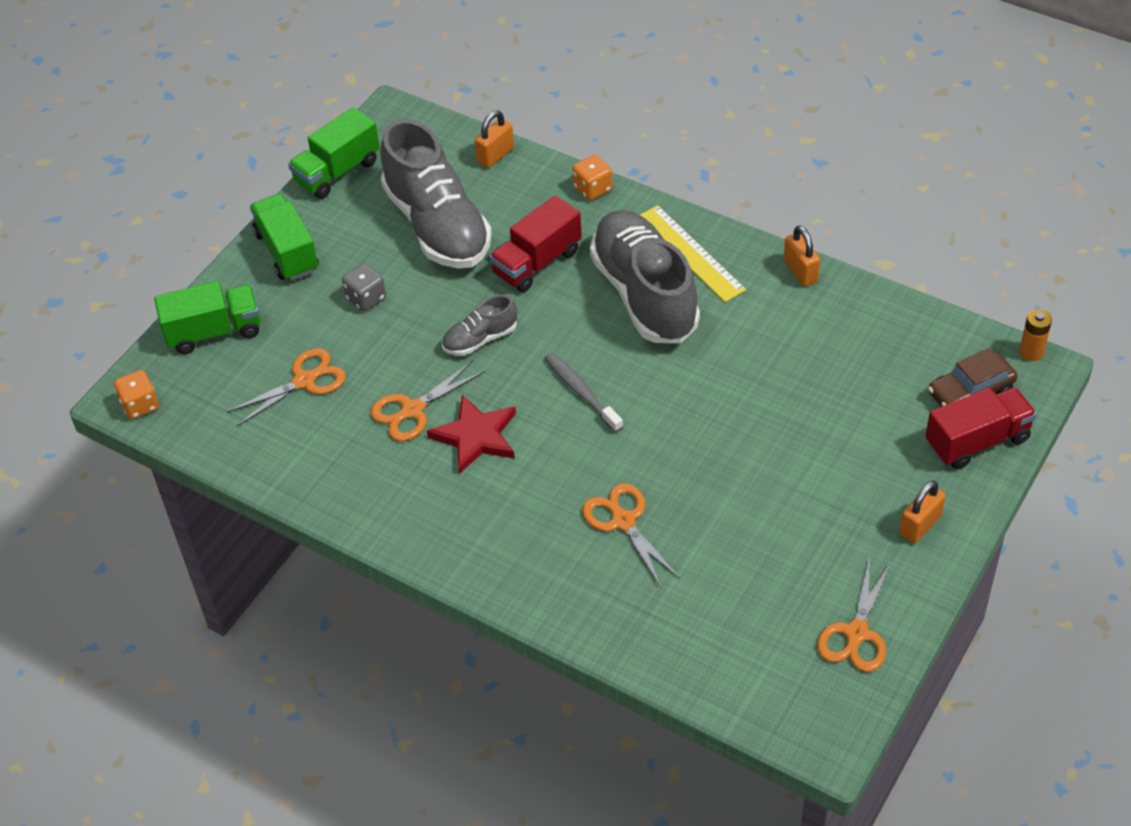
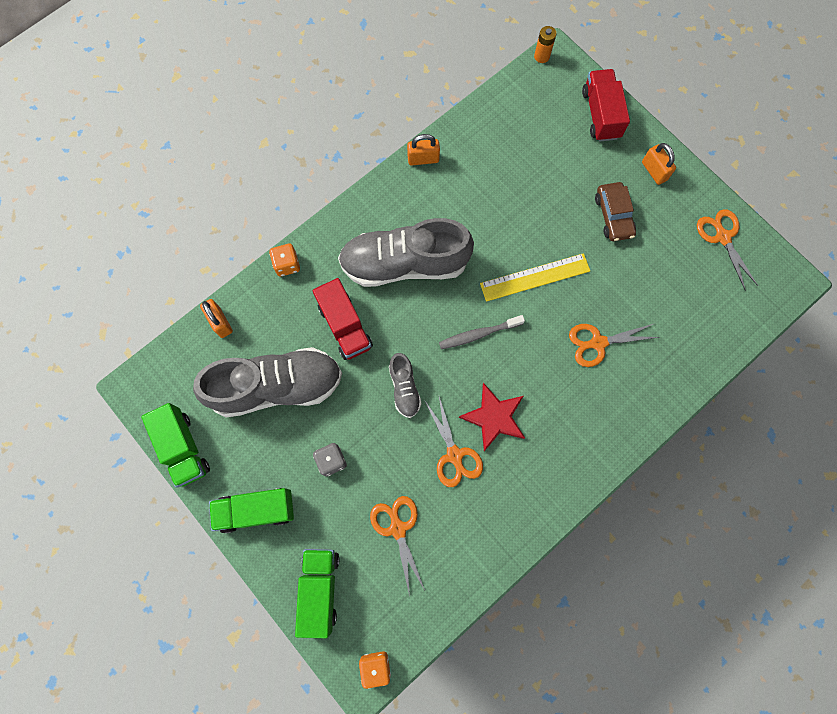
camera: 75 degrees left, 25 degrees up
yellow ruler [640,205,746,302] -> yellow ruler moved to [480,253,590,302]
orange scissors [817,556,891,672] -> orange scissors turned 150 degrees counterclockwise [697,209,758,291]
brown car [928,348,1018,407] -> brown car moved to [595,182,636,241]

